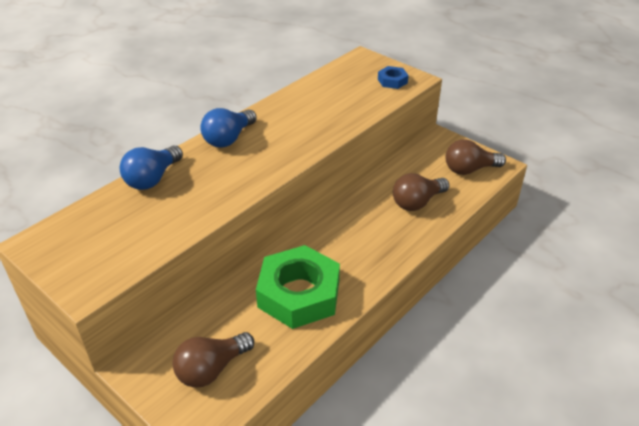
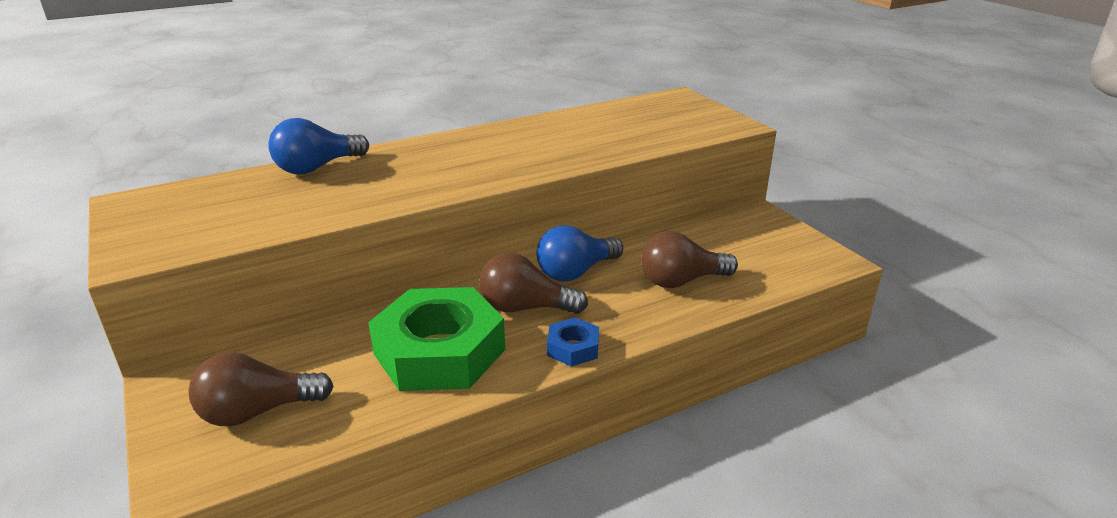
camera: 20 degrees right, 10 degrees down
blue light bulb [200,108,257,148] -> blue light bulb moved to [536,225,623,282]
blue nut [378,66,409,89] -> blue nut moved to [547,317,599,366]
brown light bulb [446,139,506,175] -> brown light bulb moved to [479,253,588,314]

